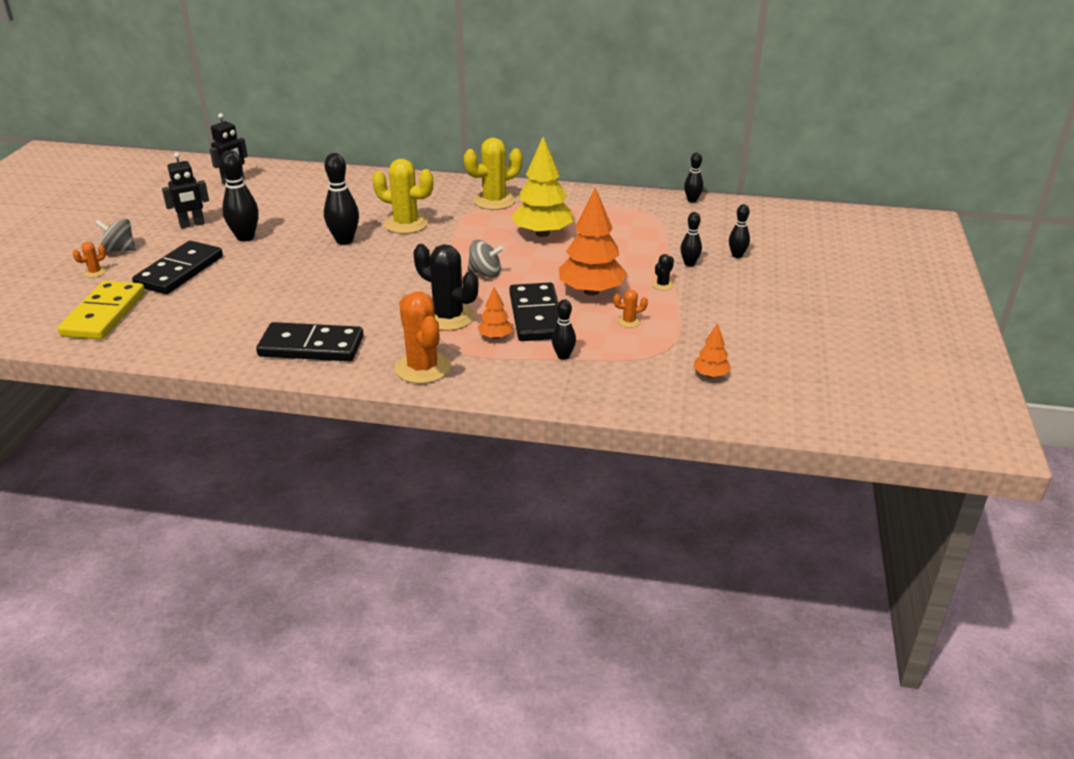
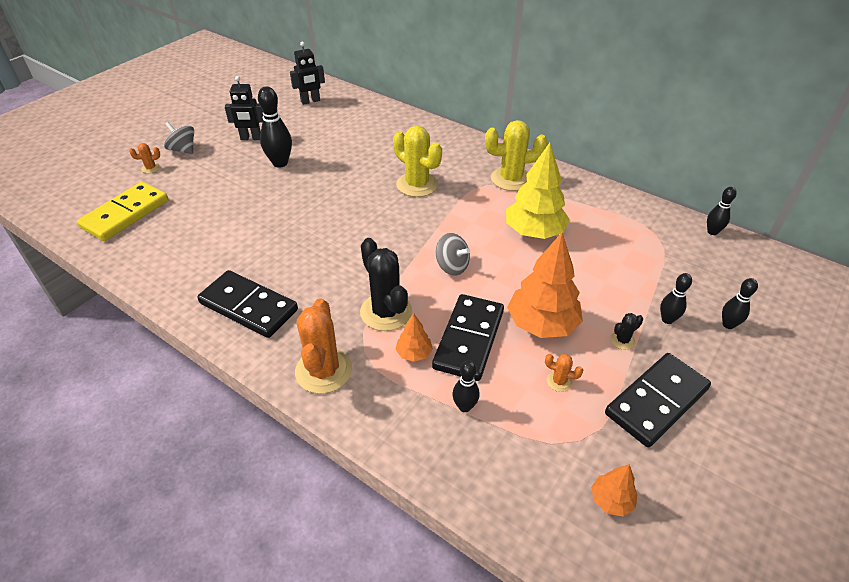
camera: 25 degrees right, 10 degrees up
black domino [132,241,223,294] -> black domino moved to [605,353,711,447]
black bowling pin [324,153,359,245] -> none

